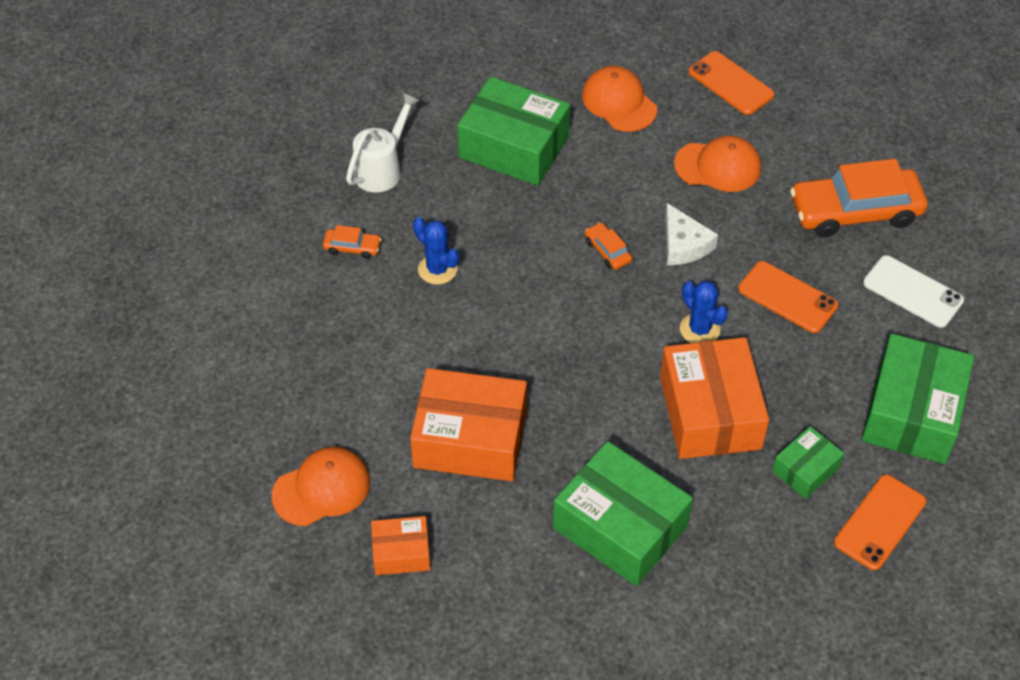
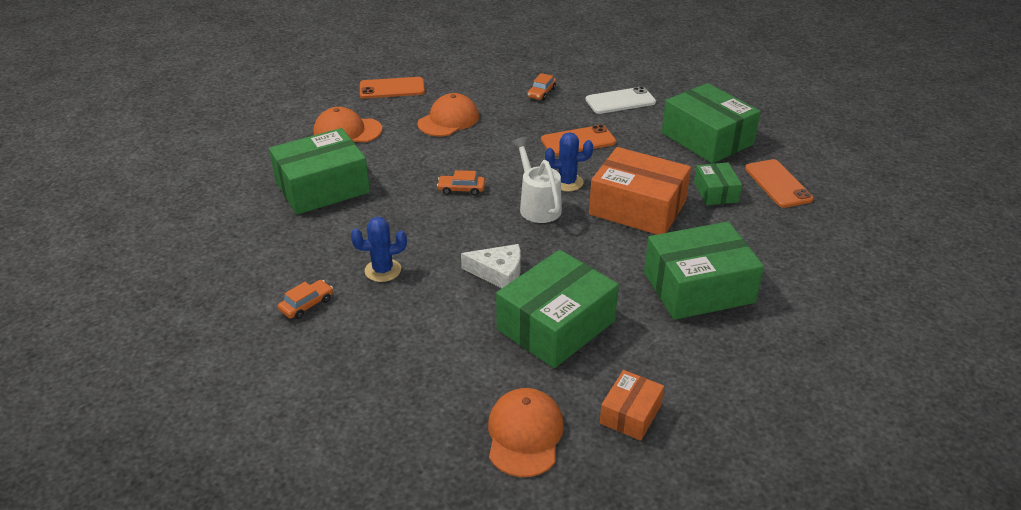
camera: 55 degrees left, 15 degrees down
white watering can [346,92,420,192] -> white watering can moved to [511,137,562,223]
orange box [410,368,527,481] -> green box [496,250,619,368]
white cheese [665,203,718,265] -> white cheese moved to [461,244,521,288]
orange car [790,159,928,237] -> orange car [527,73,556,100], size x0.43

